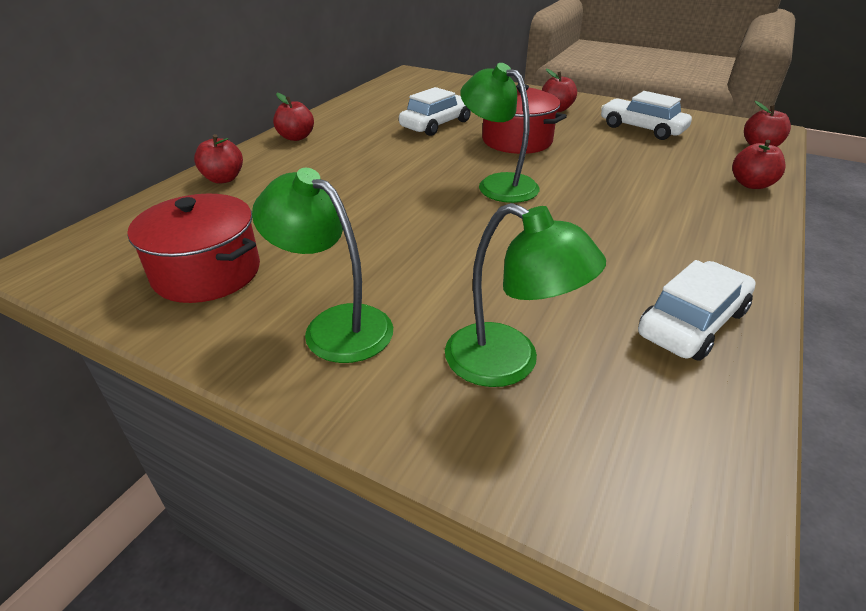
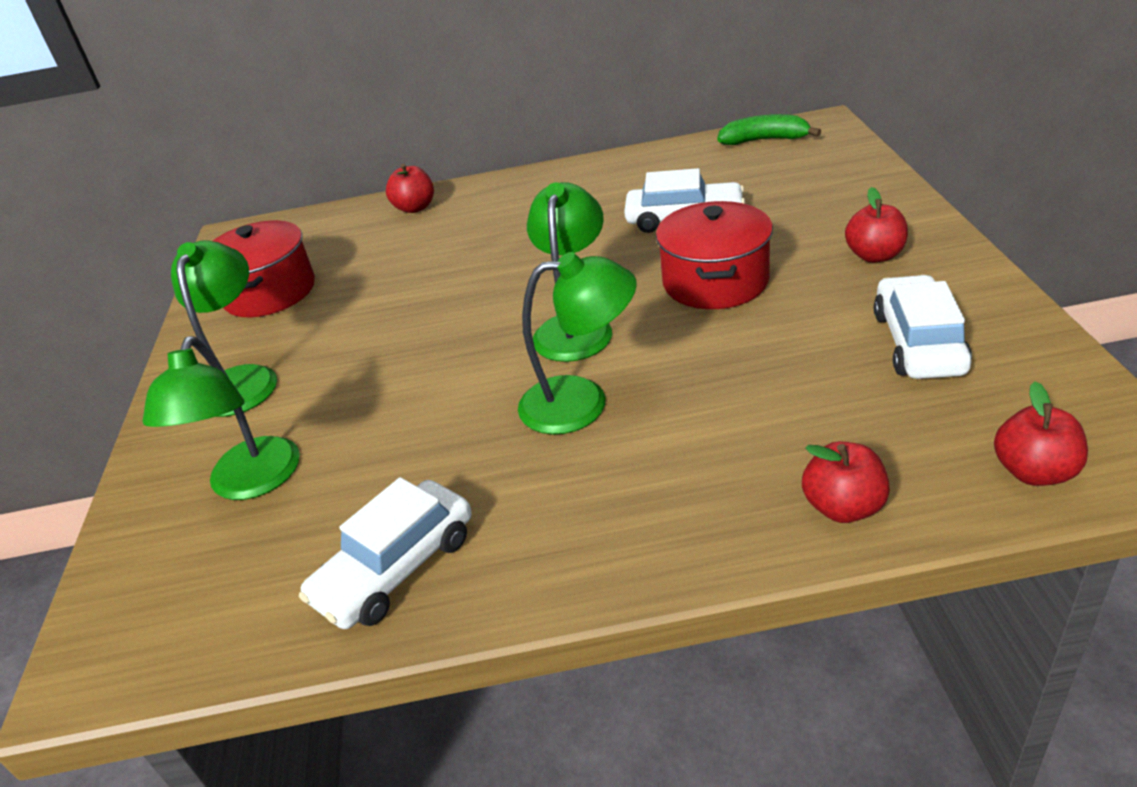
camera: 60 degrees right, 0 degrees up
red apple [273,93,314,141] -> none
white car [638,260,756,361] -> white car turned 120 degrees clockwise [299,477,472,629]
none -> green lamp [518,252,637,434]
none -> green banana [717,114,821,145]

